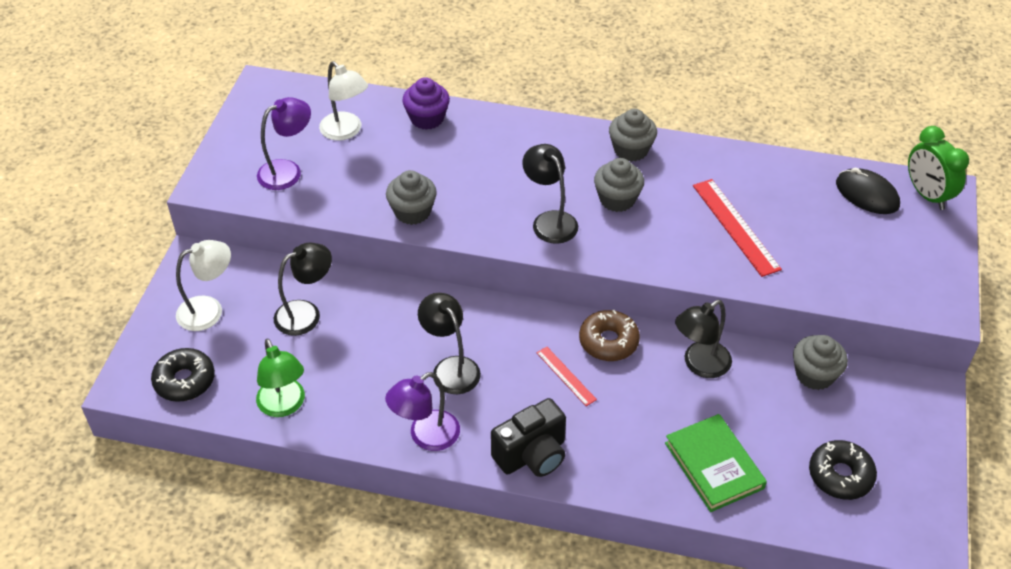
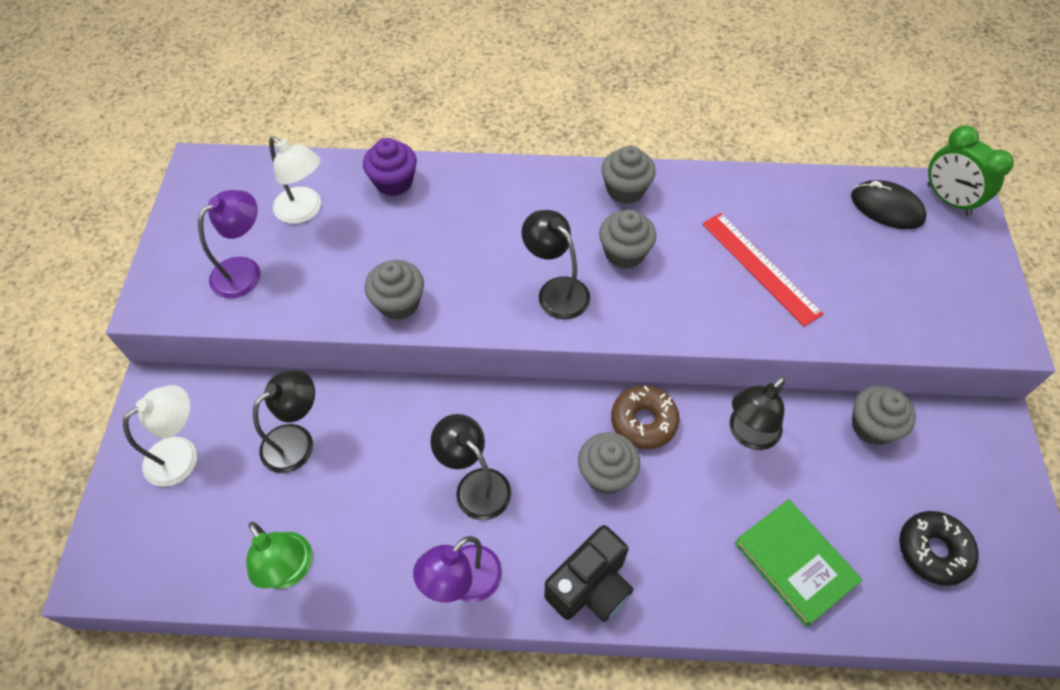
camera: 10 degrees left, 10 degrees up
black donut [151,348,215,402] -> none
red ruler [536,347,597,406] -> grey cupcake [578,432,640,494]

